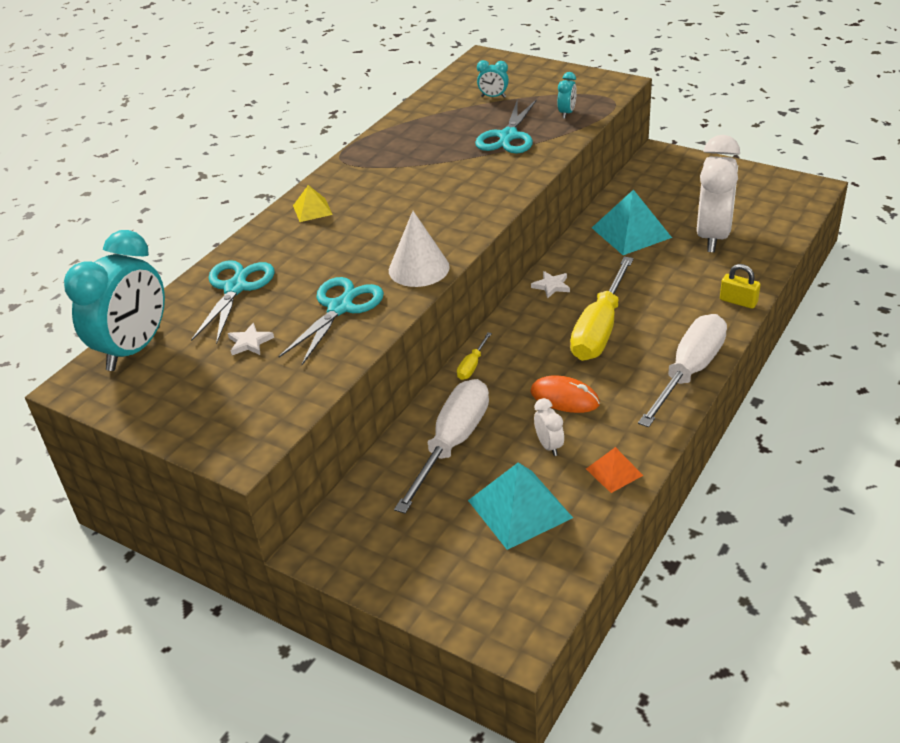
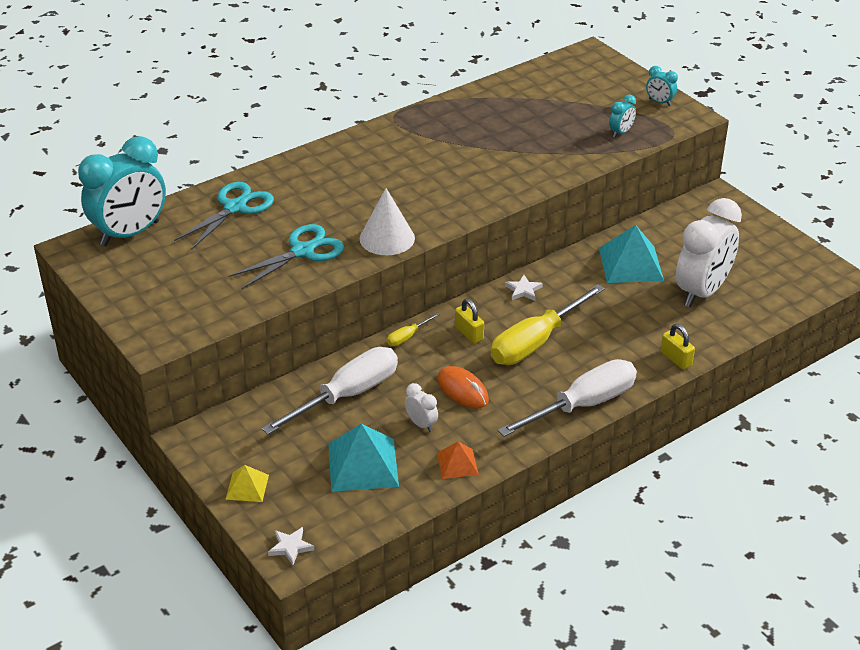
camera: 20 degrees right, 0 degrees up
white star [228,323,274,355] -> white star moved to [268,527,314,565]
yellow pyramid [293,185,333,222] -> yellow pyramid moved to [225,465,269,502]
turquoise scissors [475,99,537,154] -> none
turquoise clock [477,60,509,98] -> turquoise clock moved to [646,66,678,106]
white clock [534,398,564,456] -> white clock turned 45 degrees counterclockwise [405,383,438,432]
none -> yellow padlock [455,299,484,344]

